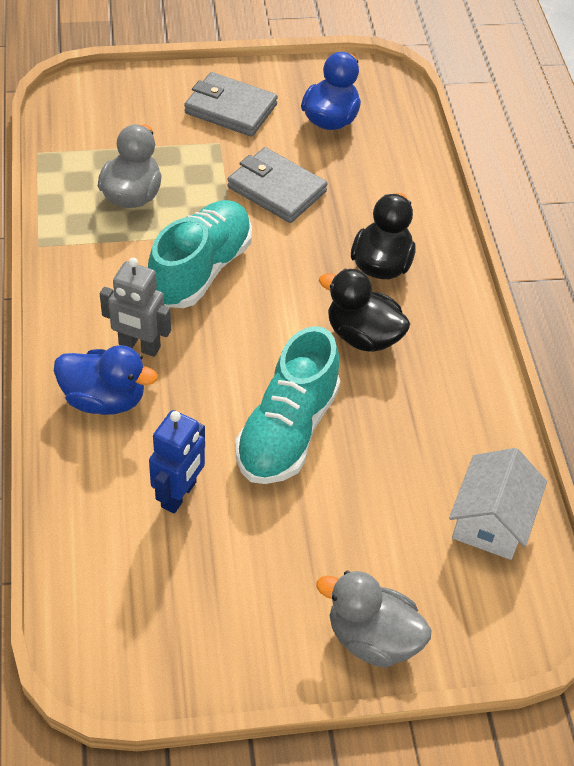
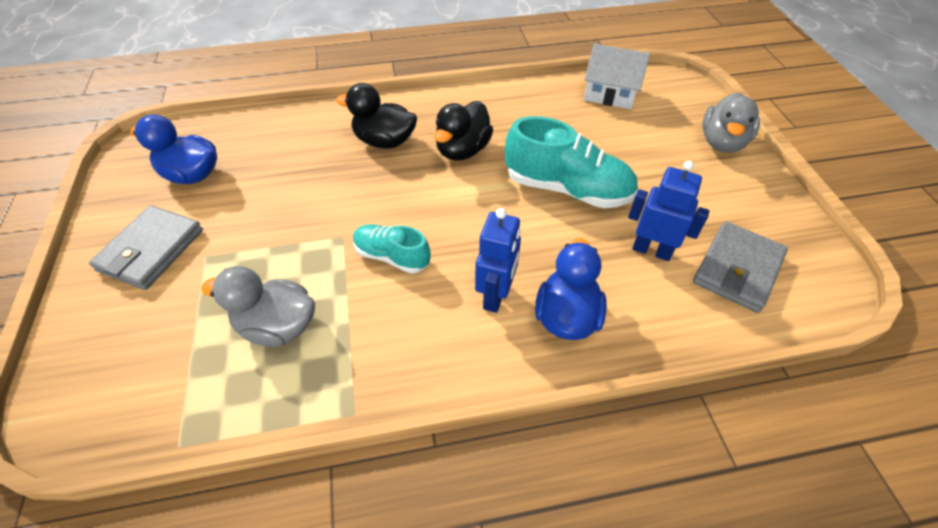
camera: 90 degrees left, 0 degrees up
grey robot [100,258,171,357] -> blue robot [475,208,521,313]
turquoise shoe [148,200,252,308] -> turquoise shoe [353,224,430,274], size x0.58
grey wallet [228,147,328,223] -> grey wallet moved to [693,221,788,313]

